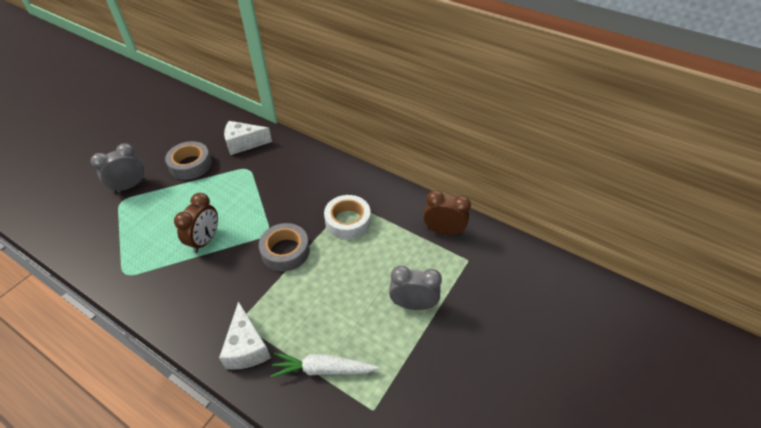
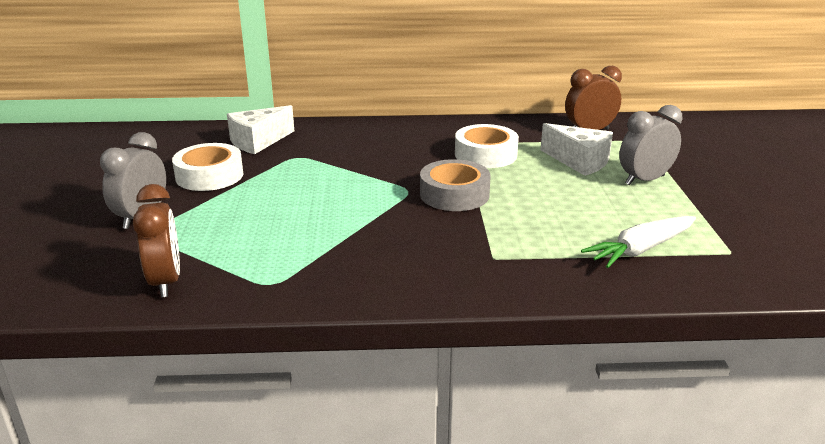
camera: 35 degrees left, 20 degrees down
grey tape [165,141,212,180] -> white tape [172,143,243,191]
brown clock [174,193,218,253] -> brown clock moved to [133,184,180,297]
white cheese [219,301,271,370] -> white cheese moved to [541,123,613,176]

